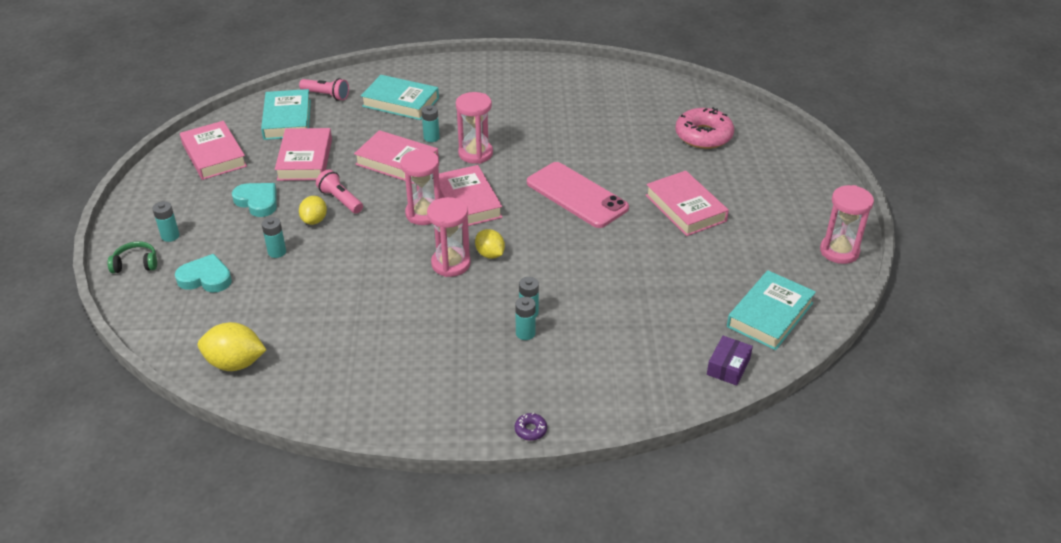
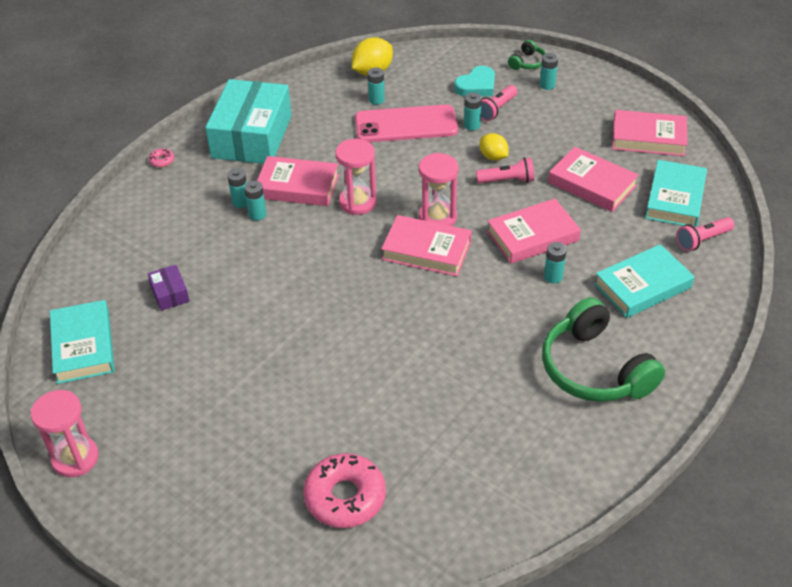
camera: 130 degrees right, 5 degrees up
turquoise heart [232,183,277,217] -> none
turquoise book [261,89,311,140] -> turquoise book turned 75 degrees clockwise [645,160,707,227]
pink hourglass [456,92,493,164] -> none
yellow lemon [475,229,505,259] -> none
purple donut [515,413,547,441] -> pink donut [149,148,174,168]
pink phone [527,162,629,228] -> pink phone moved to [355,105,458,142]
pink book [645,171,729,236] -> pink book moved to [257,156,339,206]
purple box [707,336,753,386] -> purple box moved to [148,265,190,311]
none -> turquoise box [205,79,292,164]
none -> turquoise battery [368,68,385,105]
none -> pink flashlight [481,85,518,121]
none -> green headphones [542,297,665,402]

